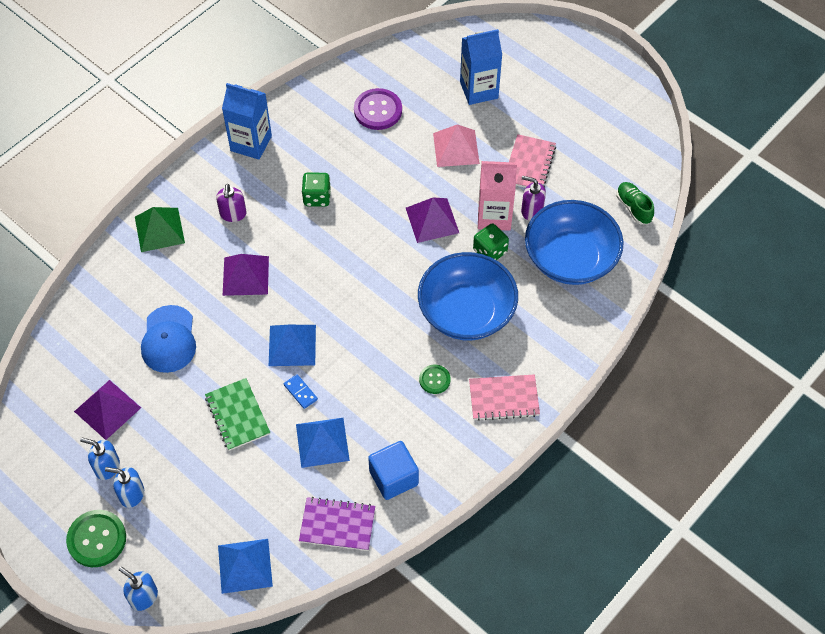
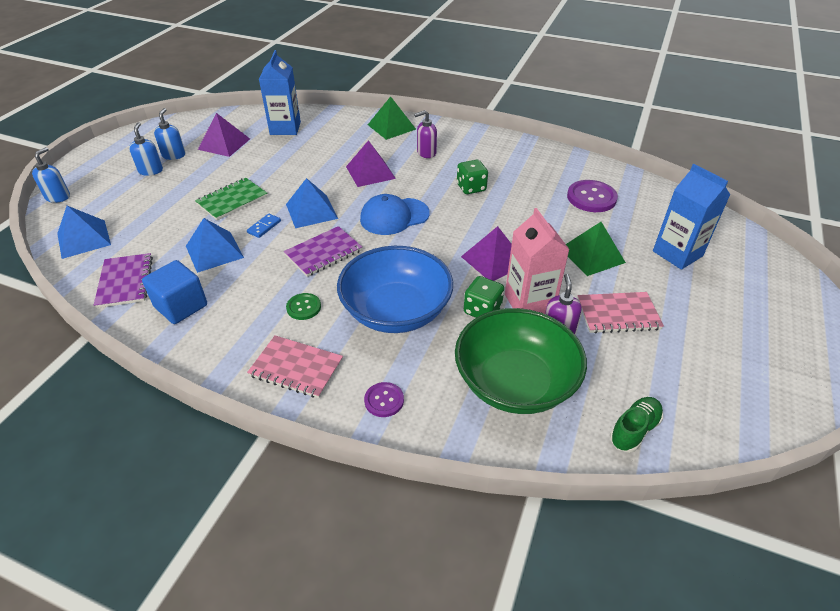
camera: 70 degrees right, 15 degrees down
green button [66,510,126,567] -> none
blue cap [141,305,196,373] -> blue cap moved to [360,194,430,235]
blue carton [222,83,272,160] -> blue carton moved to [259,50,301,135]
pink pyramid [433,124,480,167] -> green pyramid [566,222,626,276]
pink notebook [469,374,540,421] -> pink notebook turned 45 degrees counterclockwise [247,335,343,398]
blue bowl [525,200,624,285] -> green bowl [455,308,587,414]
none -> purple notebook [284,226,362,277]
none -> purple button [364,382,404,417]

